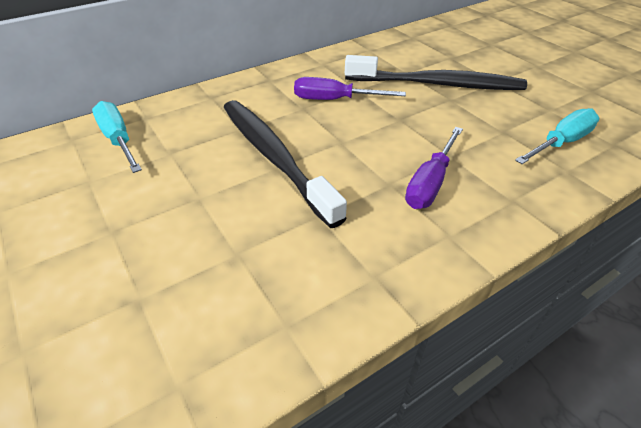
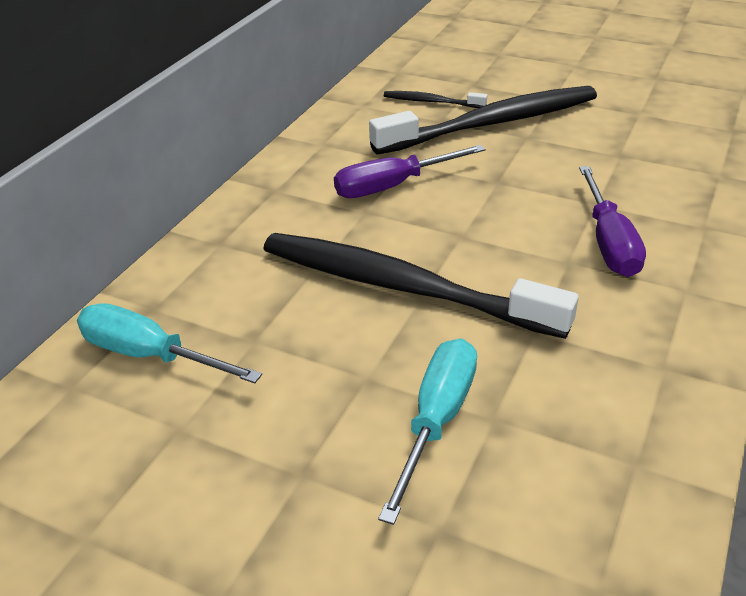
camera: 30 degrees left, 5 degrees down
turquoise screwdriver [515,108,600,164] -> turquoise screwdriver moved to [378,338,477,525]
none -> black toothbrush [384,91,487,108]

